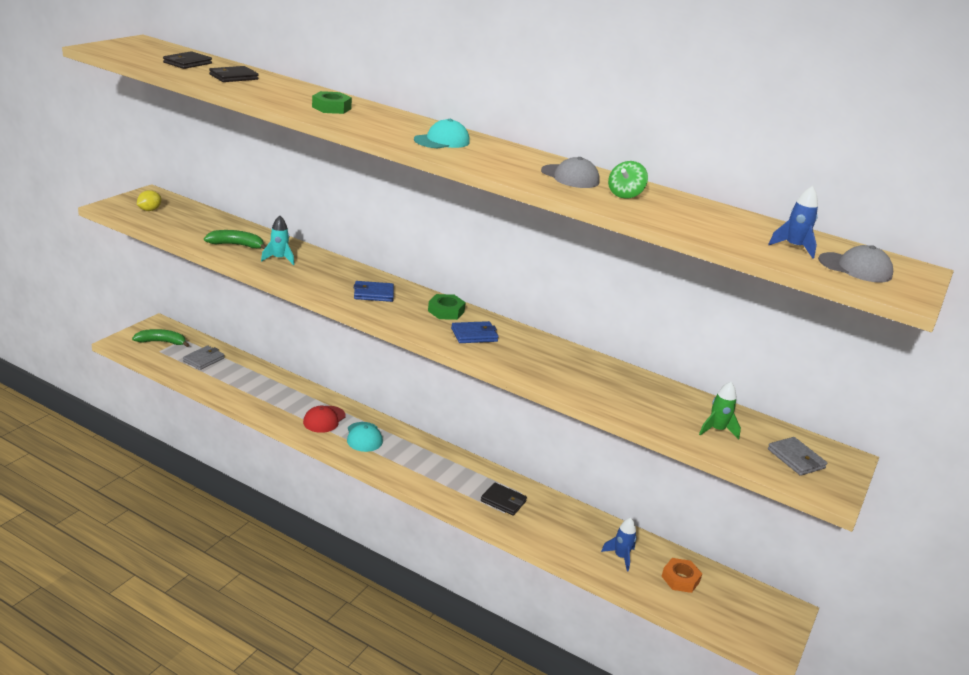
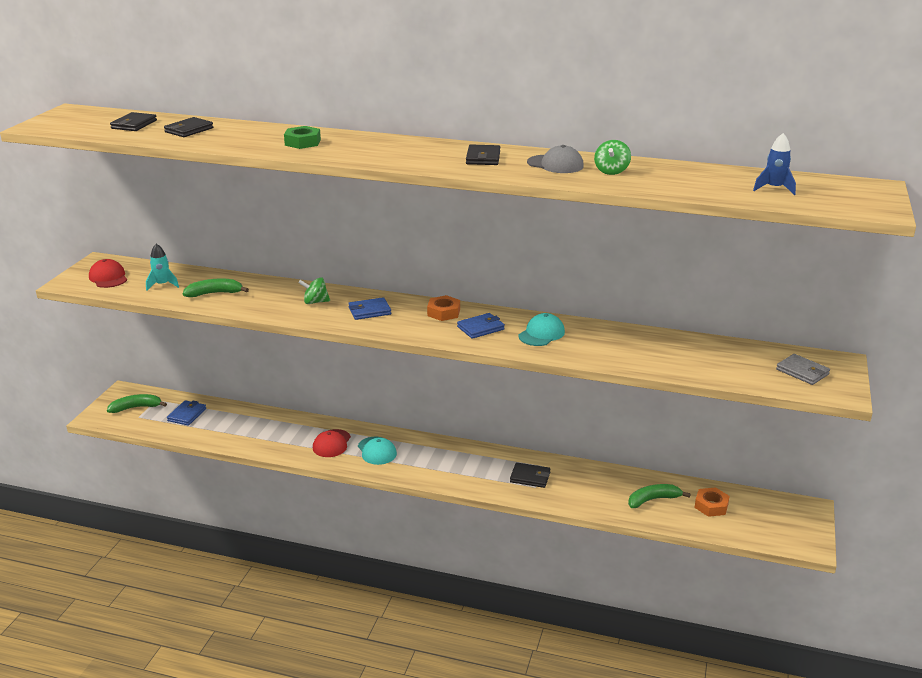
camera: 10 degrees left, 0 degrees up
yellow lemon [137,190,162,211] -> red cap [89,259,127,288]
grey wallet [183,345,225,370] -> blue wallet [167,400,206,426]
turquoise rocket [261,216,294,265] -> turquoise rocket moved to [146,244,179,291]
turquoise cap [414,119,470,148] -> turquoise cap moved to [518,313,565,346]
green nut [428,294,466,320] -> orange nut [427,295,460,321]
blue rocket [601,518,637,572] -> green banana [628,484,691,508]
green rocket [699,382,741,439] -> none
grey cap [818,245,893,282] -> none
none -> green spinning top [298,277,330,304]
none -> black wallet [466,144,500,165]

